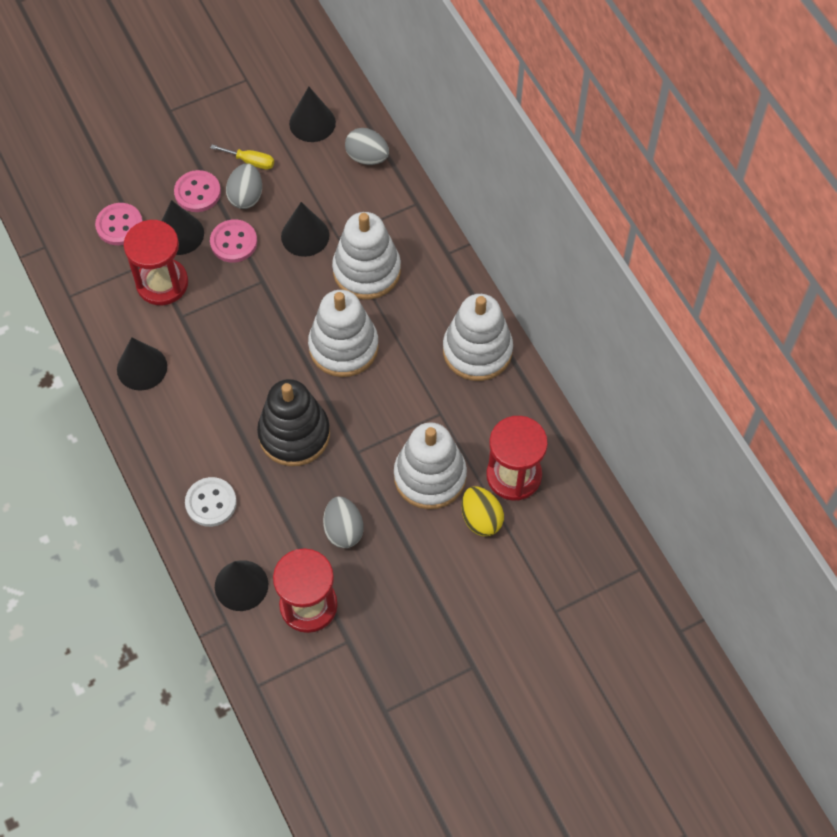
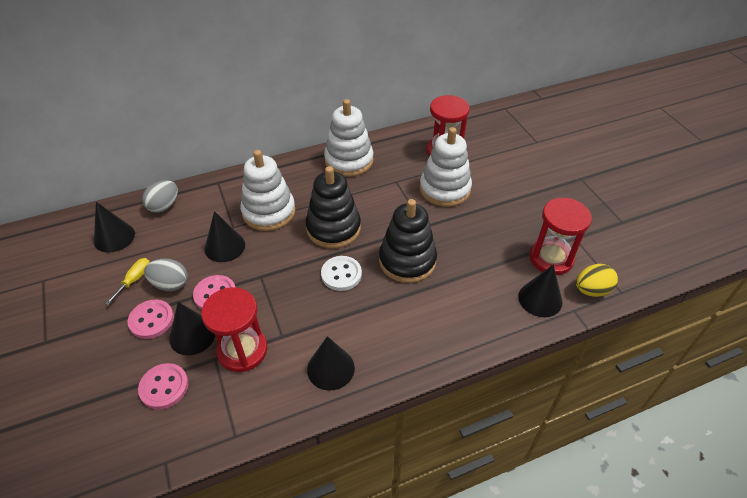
camera: 85 degrees left, 15 degrees down
white button [185,477,237,527] -> white button moved to [321,256,362,291]
white stacking toy [308,290,379,377] -> black stacking toy [305,166,361,248]
grey egg [323,496,363,548] -> none
yellow egg [461,486,504,536] -> yellow egg moved to [576,264,618,297]

